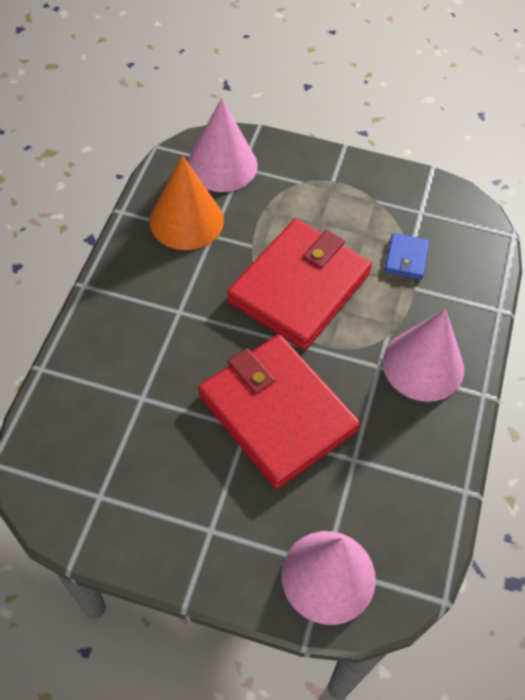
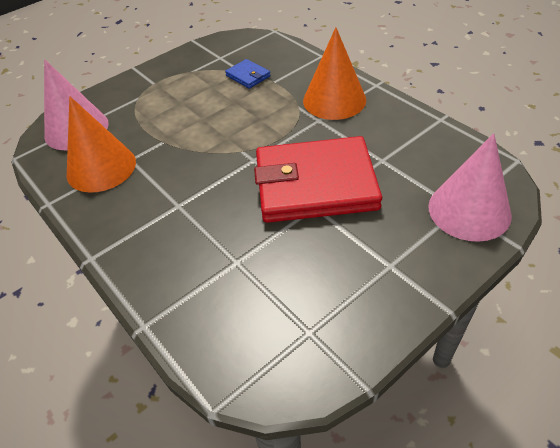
camera: 50 degrees left, 10 degrees down
red wallet [227,219,372,350] -> none
pink cone [383,309,464,402] -> orange cone [303,27,366,120]

